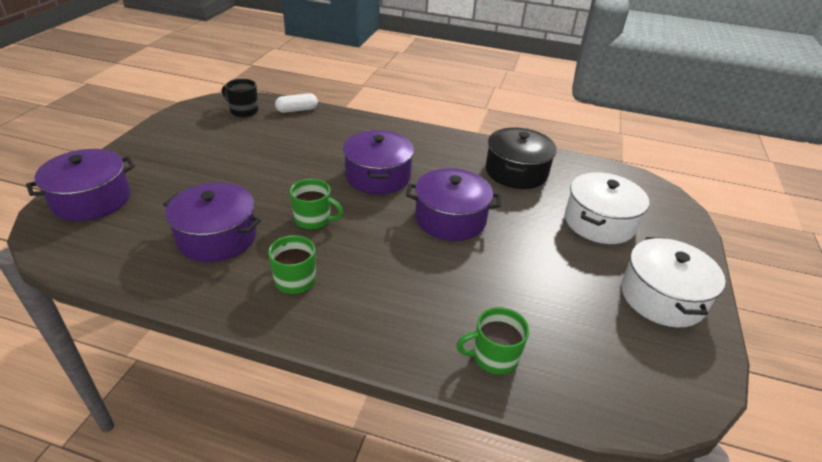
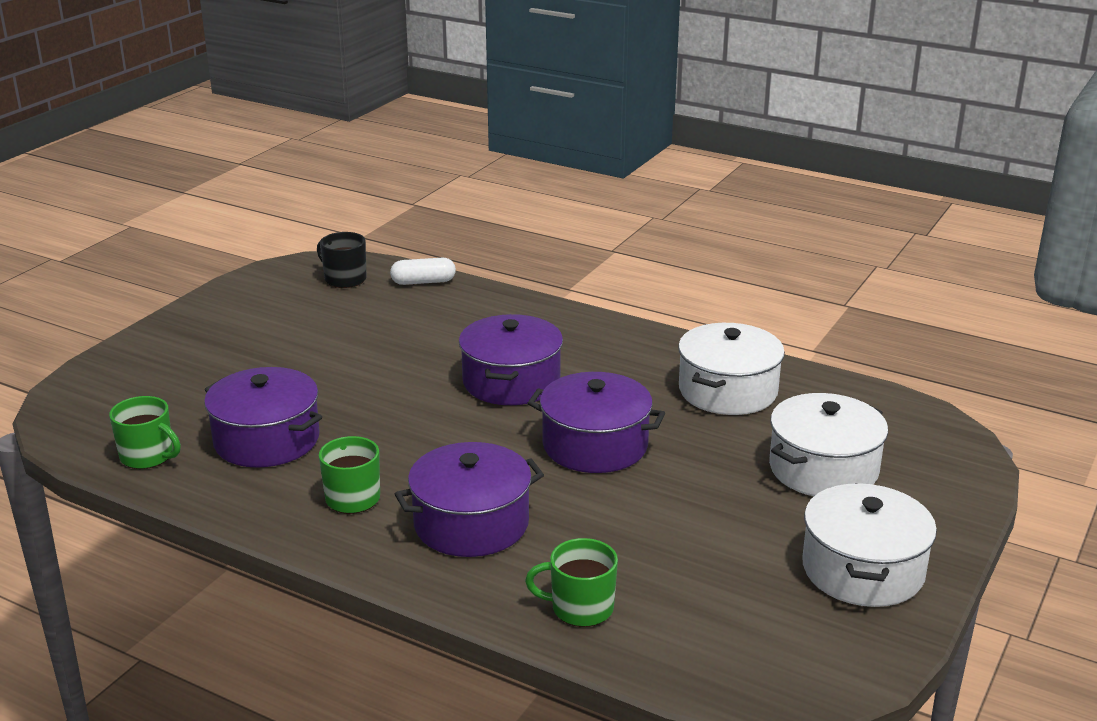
camera: 15 degrees right, 10 degrees down
purple pot [26,149,135,221] -> purple pot moved to [395,442,544,557]
green mug [290,179,343,230] -> green mug moved to [109,396,181,469]
black pot [486,127,557,189] -> white pot [678,323,785,415]

